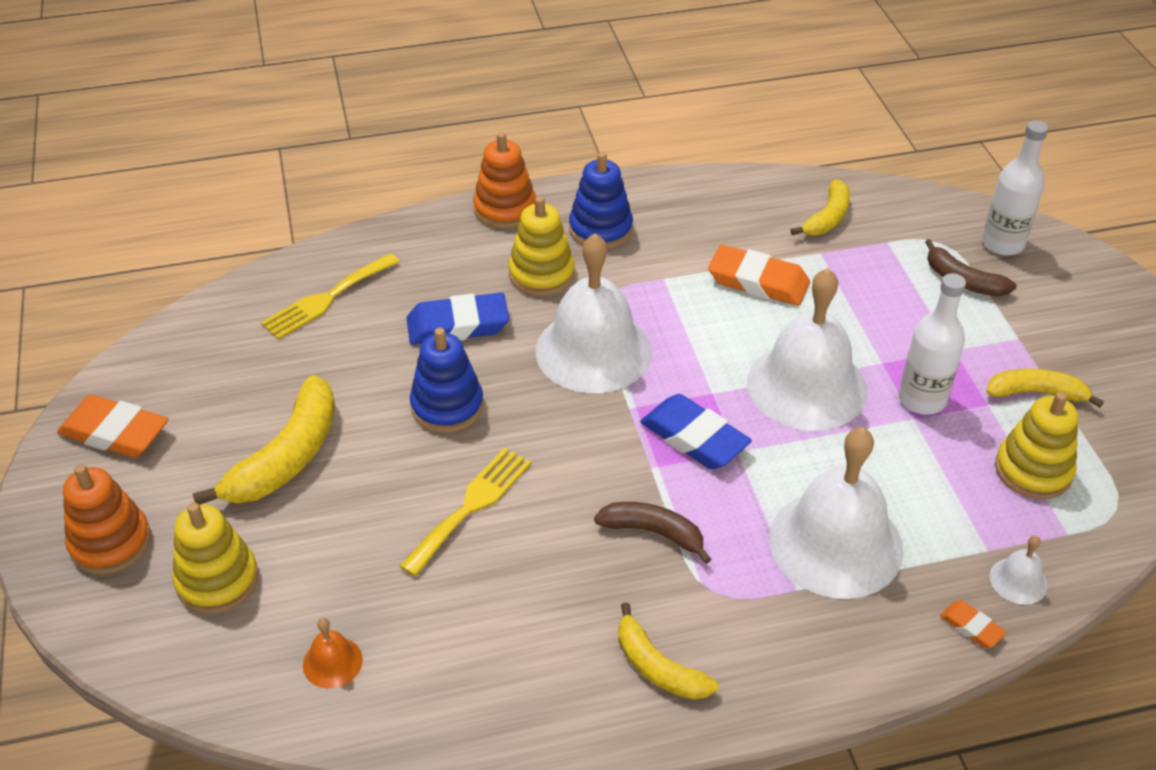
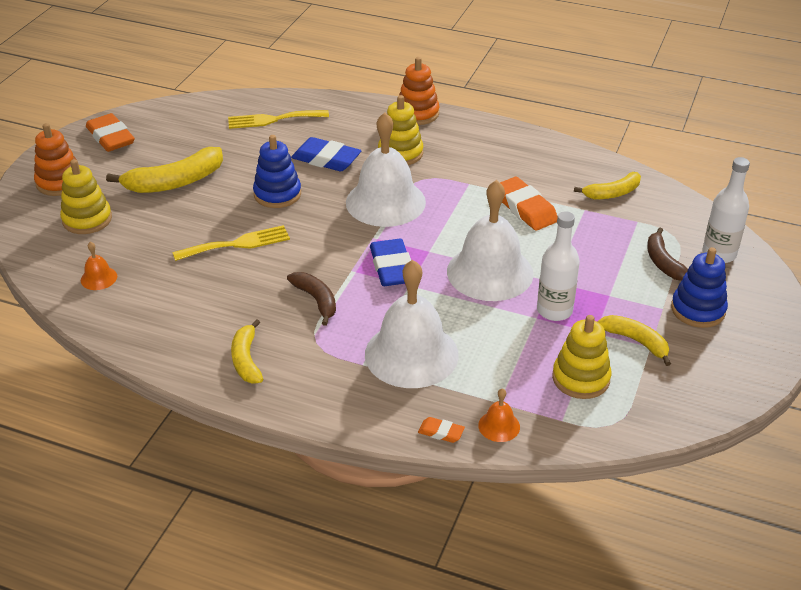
camera: 35 degrees right, 5 degrees down
blue stacking toy [569,152,633,249] -> blue stacking toy moved to [671,247,728,328]
orange eraser [940,601,1006,648] -> orange eraser turned 60 degrees counterclockwise [418,417,465,443]
white bell [990,536,1048,605] -> orange bell [478,388,520,442]

